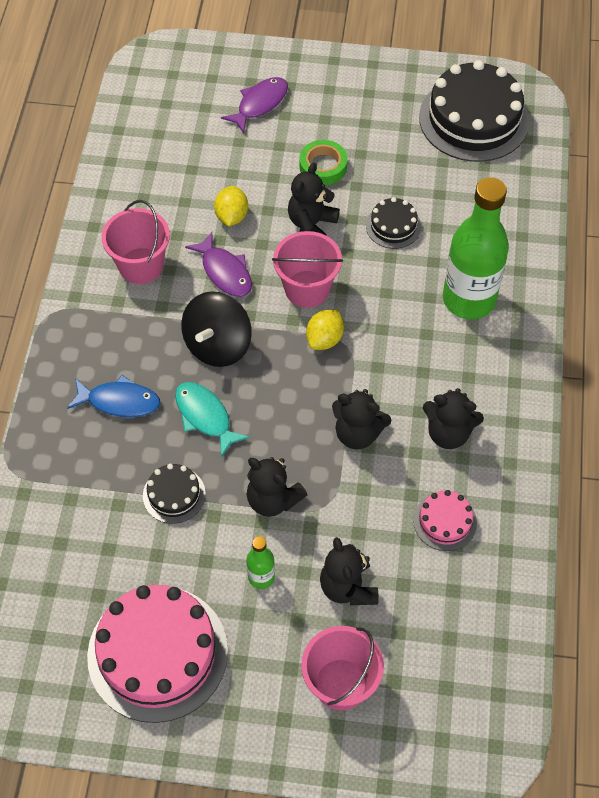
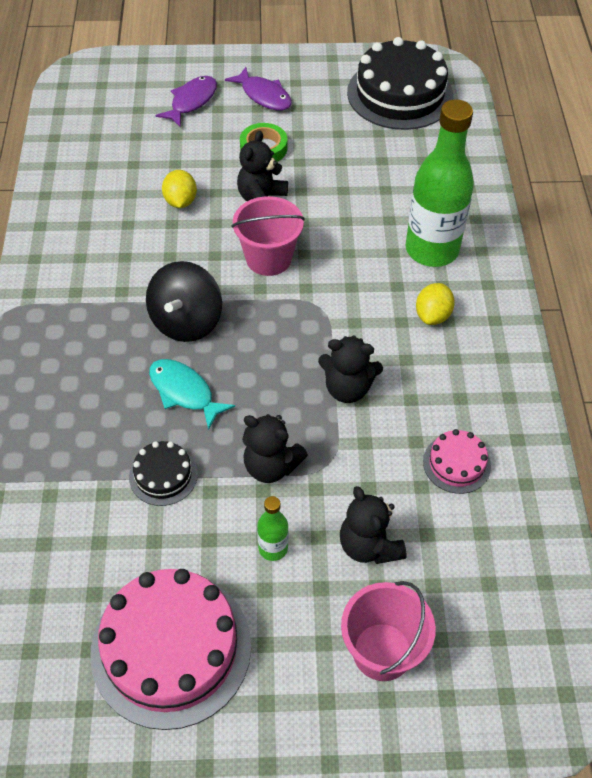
camera: 10 degrees left, 5 degrees down
blue fish [67,375,160,417] -> none
pink bucket [101,200,170,284] -> none
purple fish [185,232,252,297] -> purple fish moved to [225,67,292,111]
yellow lemon [306,310,344,350] -> yellow lemon moved to [416,283,455,325]
black cake [366,197,421,249] -> none
black teddy bear [423,388,484,449] -> none

